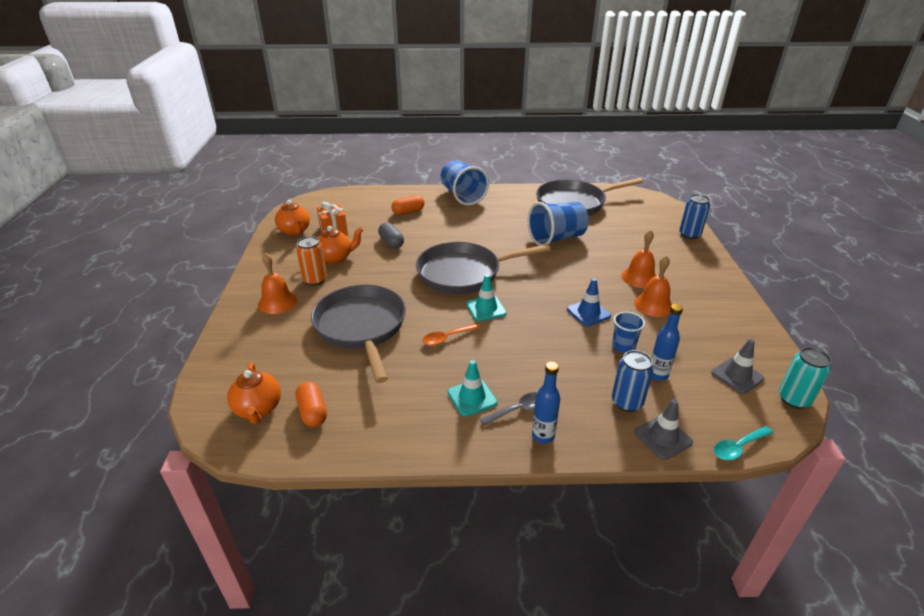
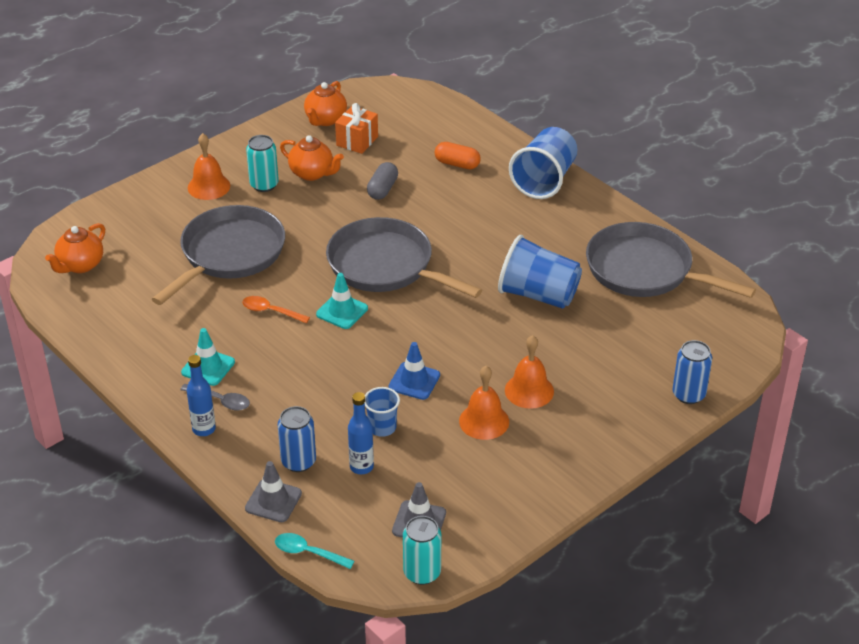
camera: 50 degrees right, 5 degrees up
orange capsule [295,381,327,427] -> none
orange can [296,236,327,286] -> turquoise can [246,135,279,192]

